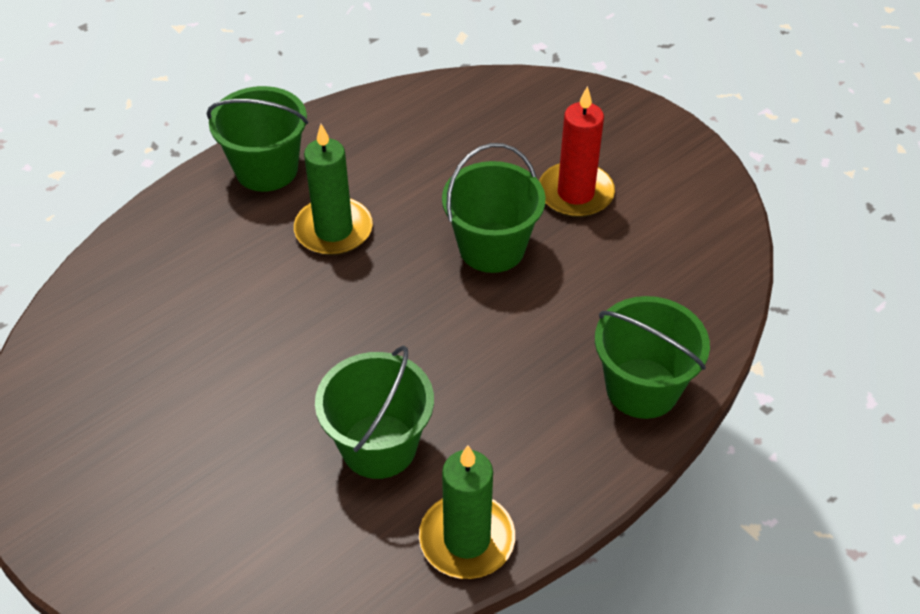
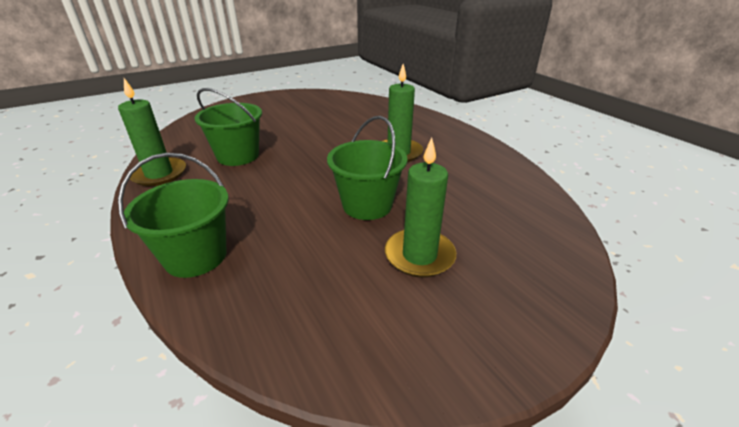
camera: 100 degrees right, 15 degrees down
green bucket [207,86,308,192] -> none
red candle [539,86,615,218] -> green candle [385,138,456,278]

